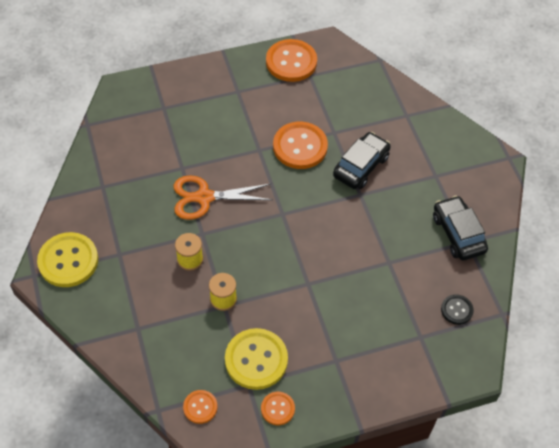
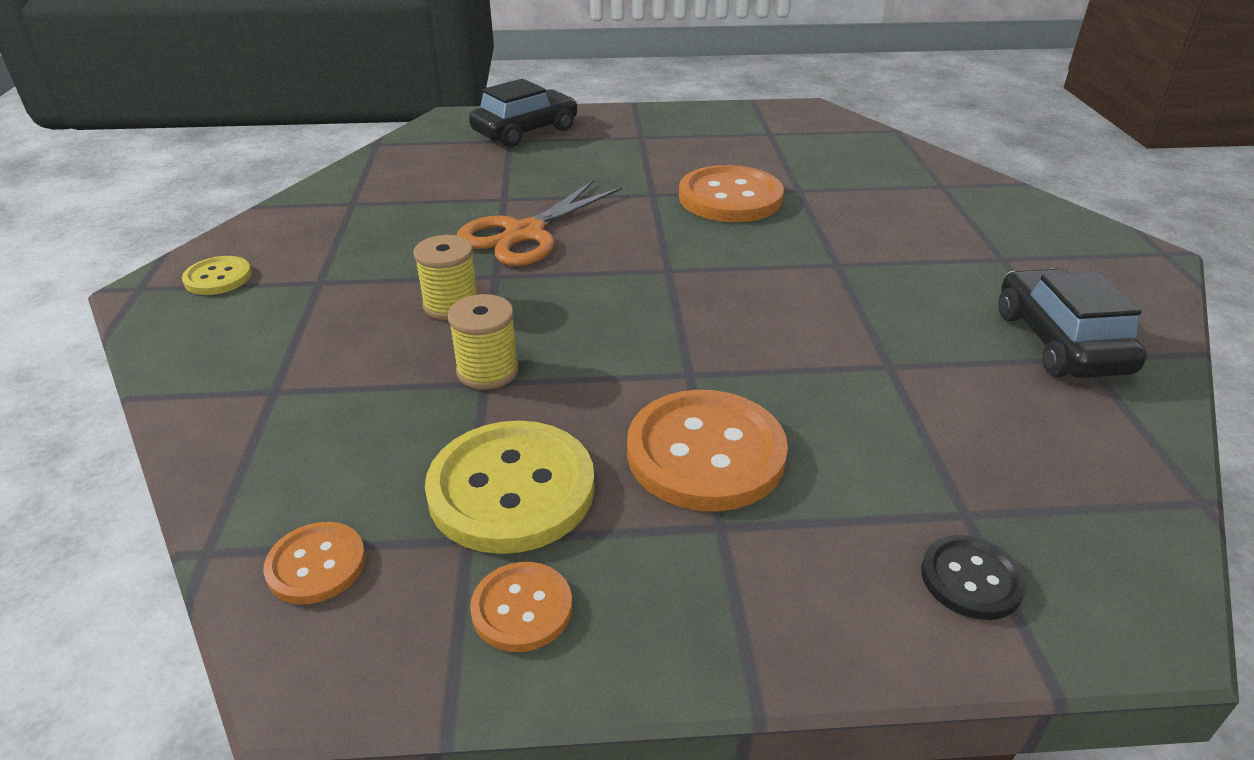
camera: 15 degrees right, 20 degrees down
yellow button [37,232,98,287] -> yellow button [182,256,252,295], size x0.52
orange scissors [174,175,273,220] -> orange scissors turned 60 degrees counterclockwise [456,180,622,266]
orange button [266,39,317,82] -> orange button moved to [627,390,788,512]
black car [333,132,391,189] -> black car moved to [469,79,578,147]
black button [441,294,474,325] -> black button moved to [921,535,1026,620]

